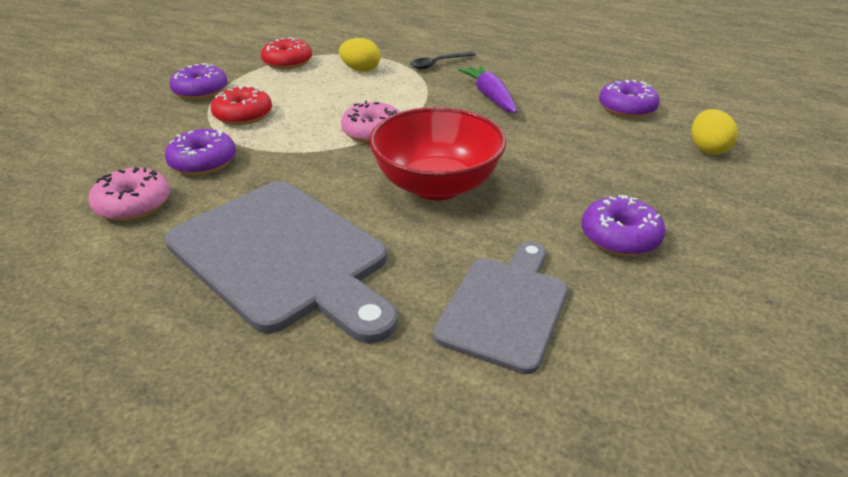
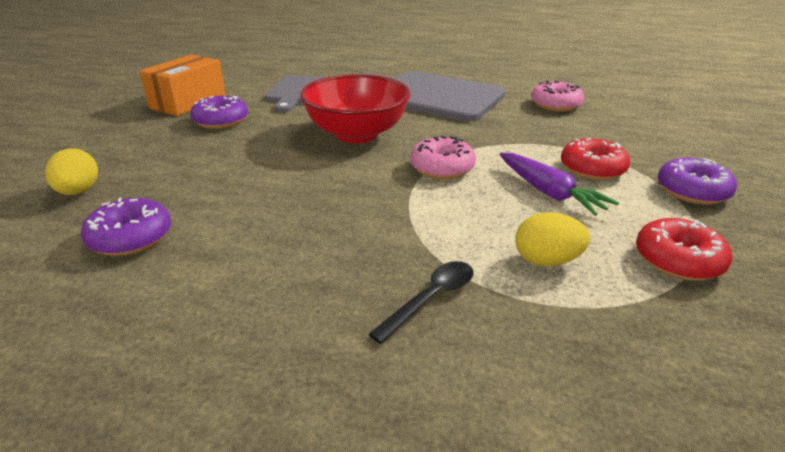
camera: 165 degrees right, 5 degrees down
purple donut [165,129,236,175] -> none
purple carrot [458,65,517,113] -> purple carrot moved to [500,153,619,216]
none -> orange box [139,55,226,116]

